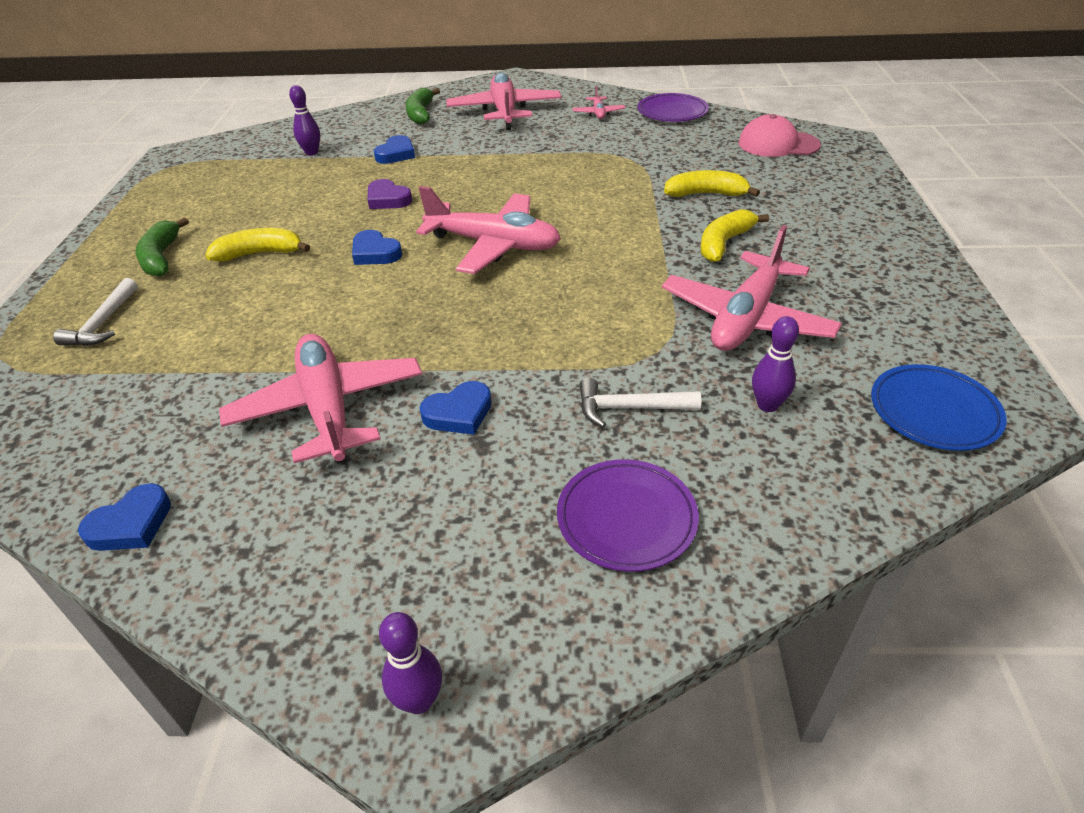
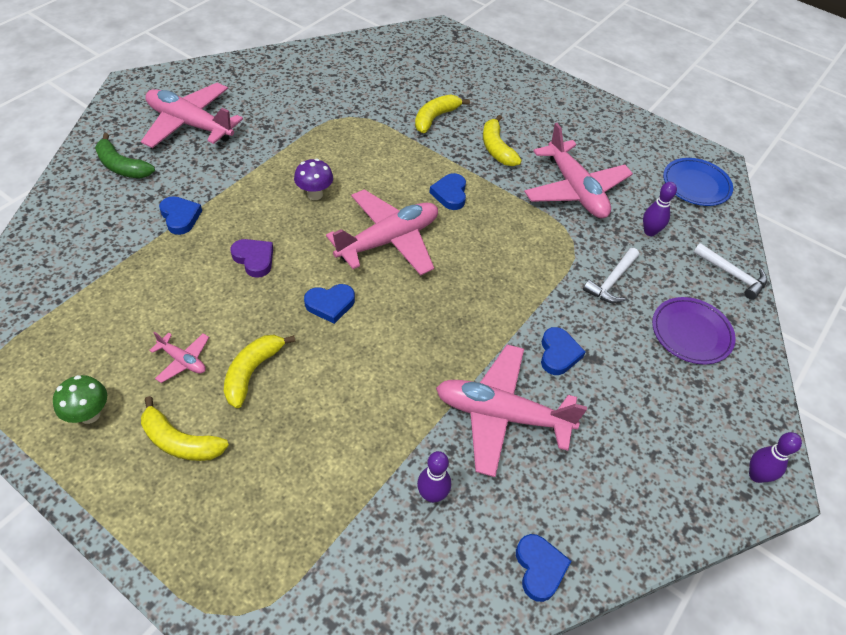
camera: 60 degrees left, 10 degrees up
white hammer [53,278,138,346] -> white hammer moved to [693,243,767,300]
green banana [135,217,189,276] -> yellow banana [141,396,229,461]
purple bowling pin [289,85,320,155] -> purple bowling pin moved to [417,451,451,503]
purple heart [367,179,412,209] -> purple heart turned 120 degrees counterclockwise [231,239,273,278]
pink plane [572,85,625,119] -> pink plane moved to [149,332,209,383]
purple plate [637,93,709,122] -> none
pink cap [738,114,821,157] -> none
none -> green mushroom [53,375,107,424]
none -> purple mushroom [294,159,333,200]
none -> blue heart [429,173,466,210]

